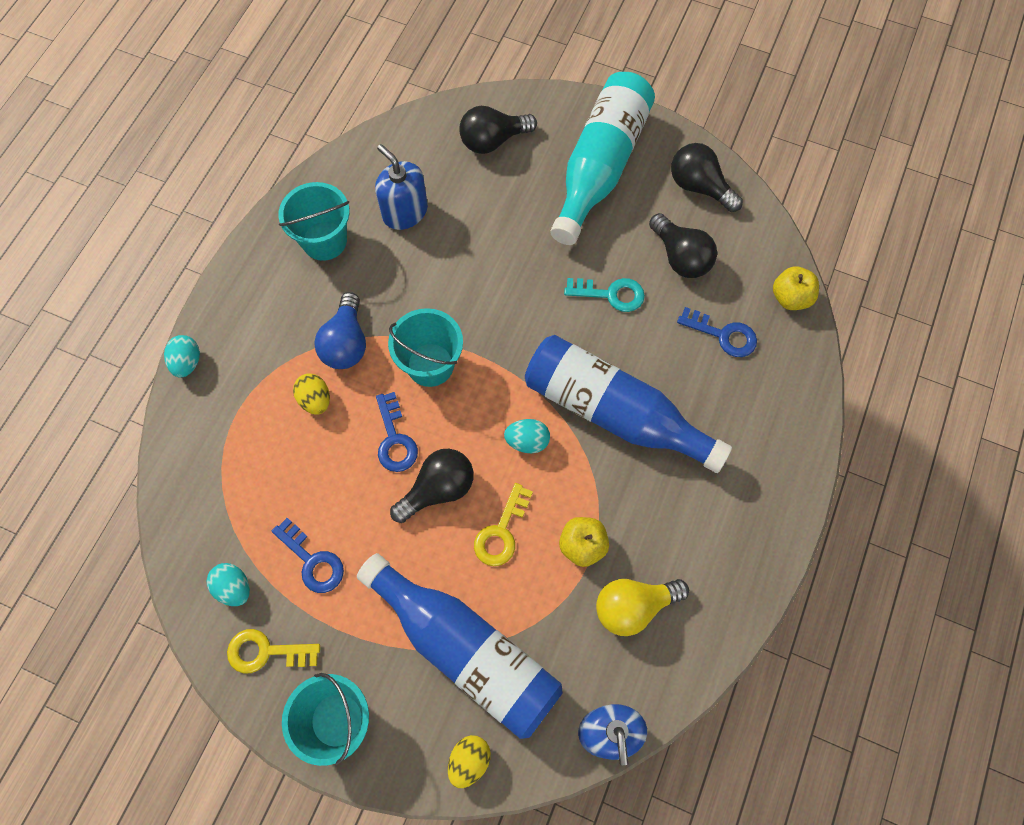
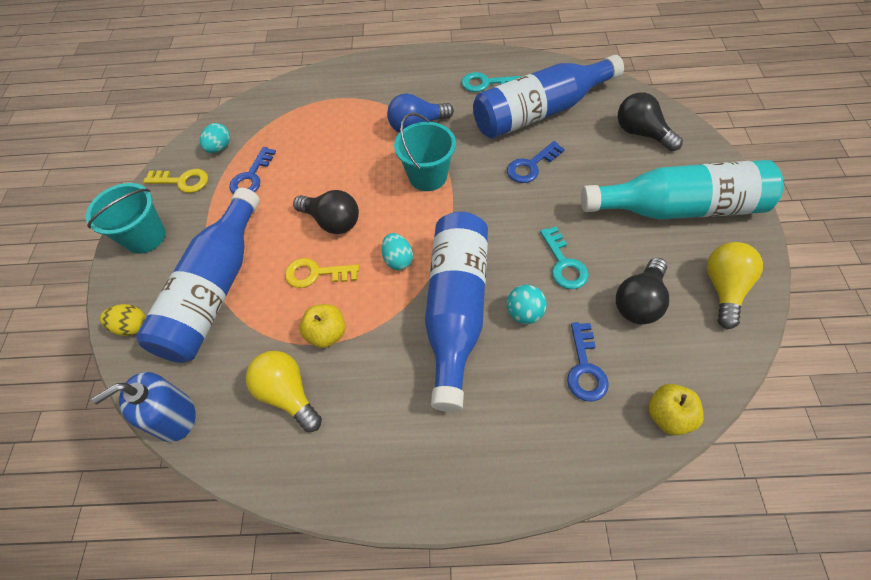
camera: 70 degrees right, 10 degrees down
turquoise egg [164,335,200,378] -> none
yellow key [227,629,320,674] -> yellow key turned 120 degrees clockwise [143,169,208,193]
turquoise bucket [279,182,350,261] -> turquoise key [461,72,521,92]
yellow egg [293,374,330,415] -> none
blue soap dispenser [375,144,428,230] -> blue bottle [473,55,624,139]
blue key [376,392,418,472] -> blue key moved to [507,141,565,183]
black light bulb [671,143,743,212] -> yellow light bulb [707,242,763,329]
none -> turquoise ball [507,285,547,324]

